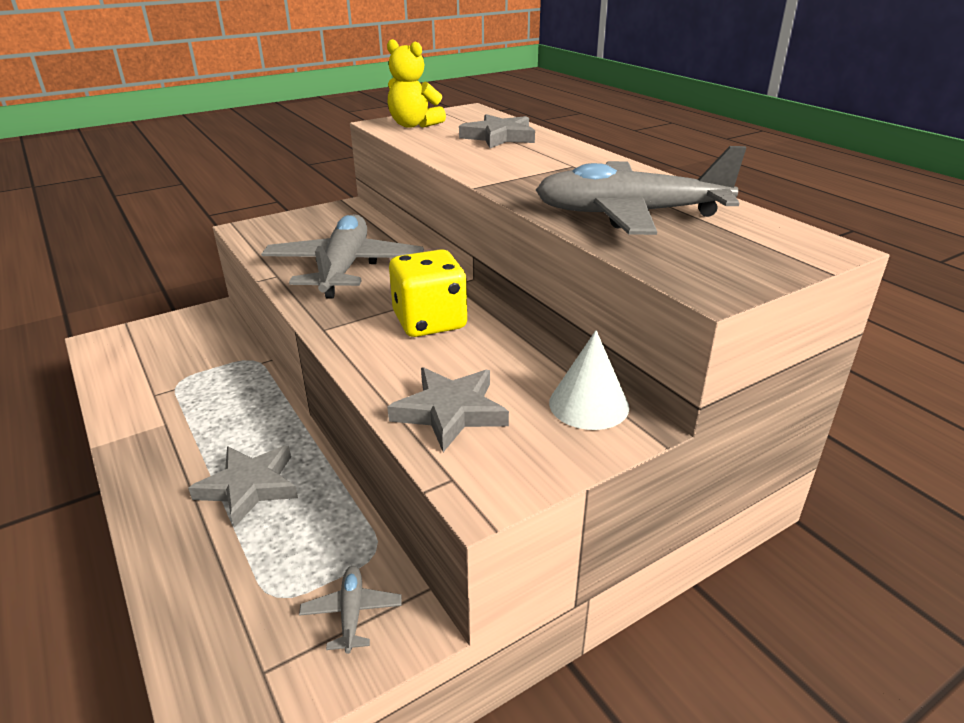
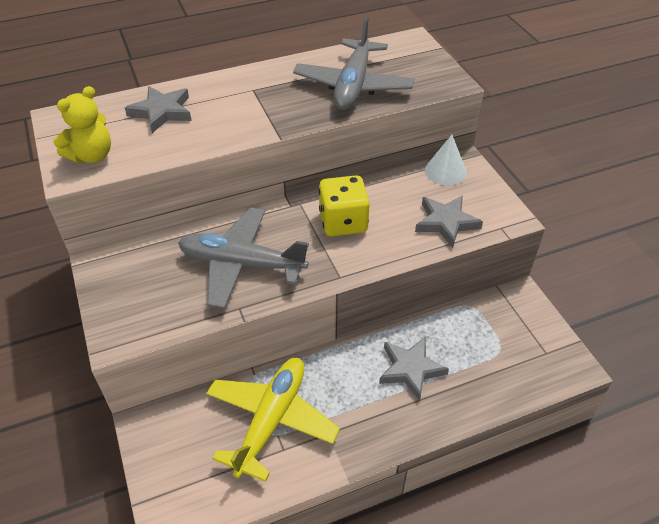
camera: 80 degrees left, 15 degrees up
grey plane [299,566,402,654] -> none
none -> yellow plane [206,358,340,482]

